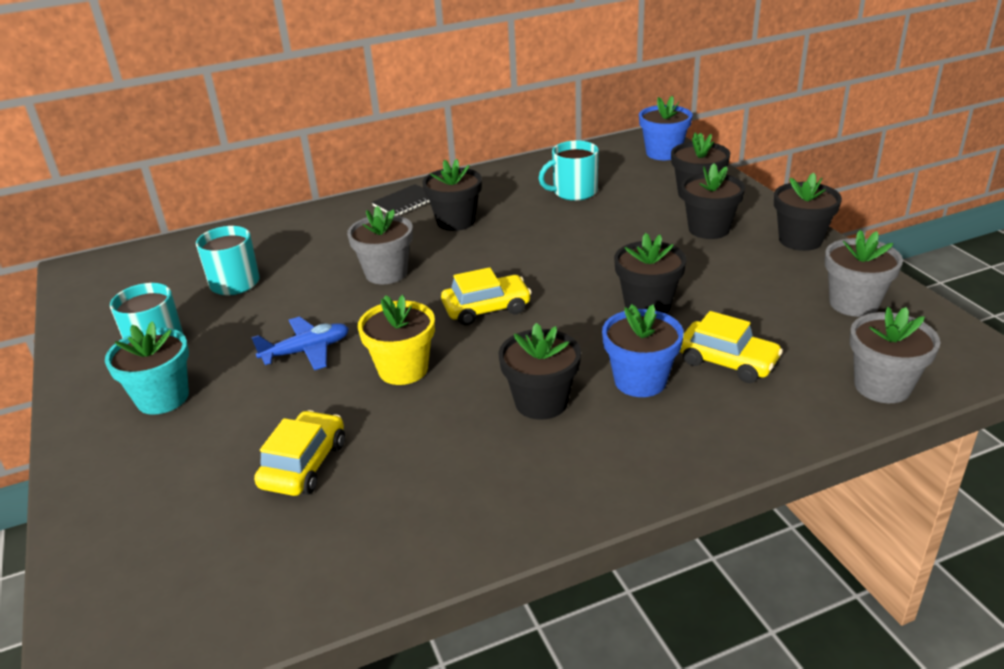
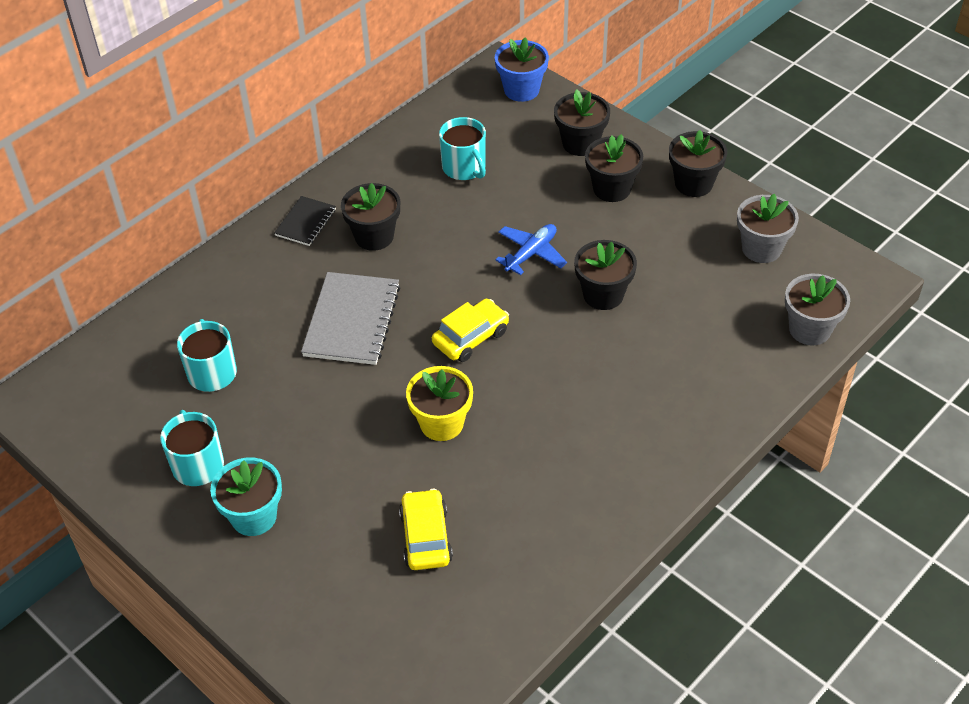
camera: 25 degrees left, 15 degrees up
blue plane [251,317,349,370] -> blue plane moved to [495,224,567,275]
grey flower pot [347,206,413,284] -> grey notebook [301,272,400,365]
black flower pot [499,323,581,420] -> none
turquoise mug [538,141,599,201] -> turquoise mug turned 75 degrees counterclockwise [439,117,486,180]
blue flower pot [602,304,684,397] -> none
yellow car [680,311,783,383] -> none

